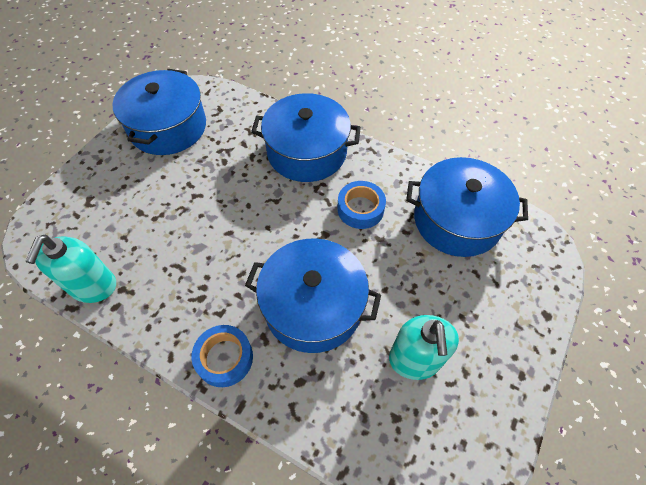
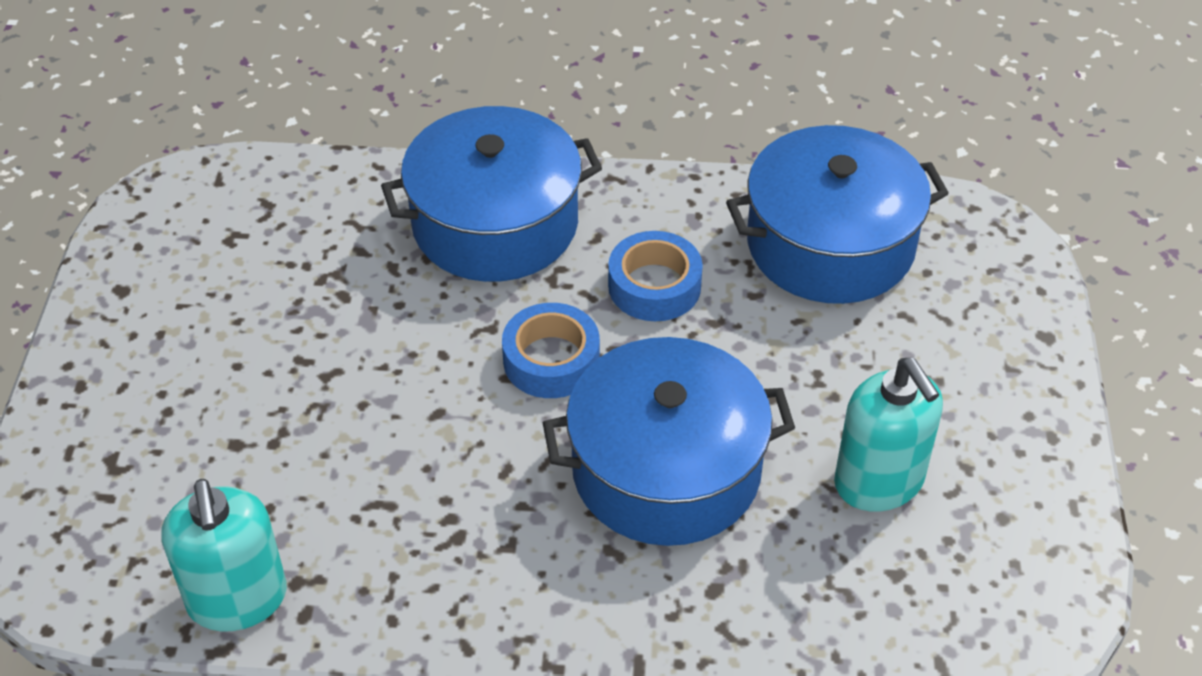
camera: 25 degrees left, 10 degrees down
blue pot [112,69,206,155] -> none
blue tape [192,325,253,387] -> blue tape moved to [502,303,600,398]

